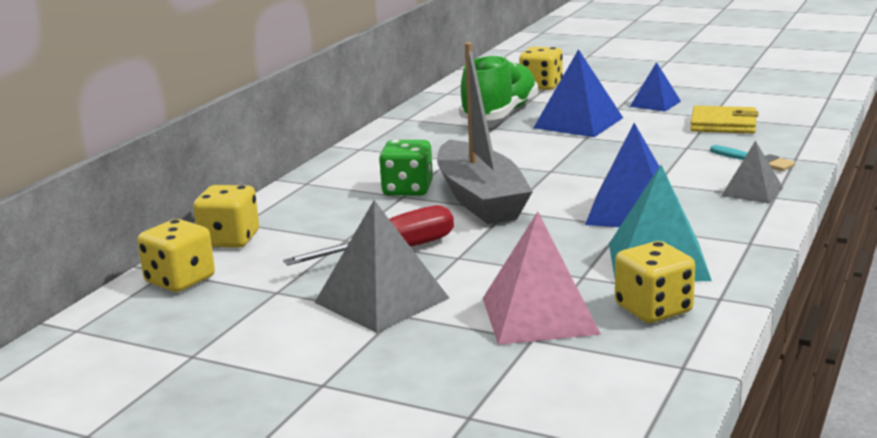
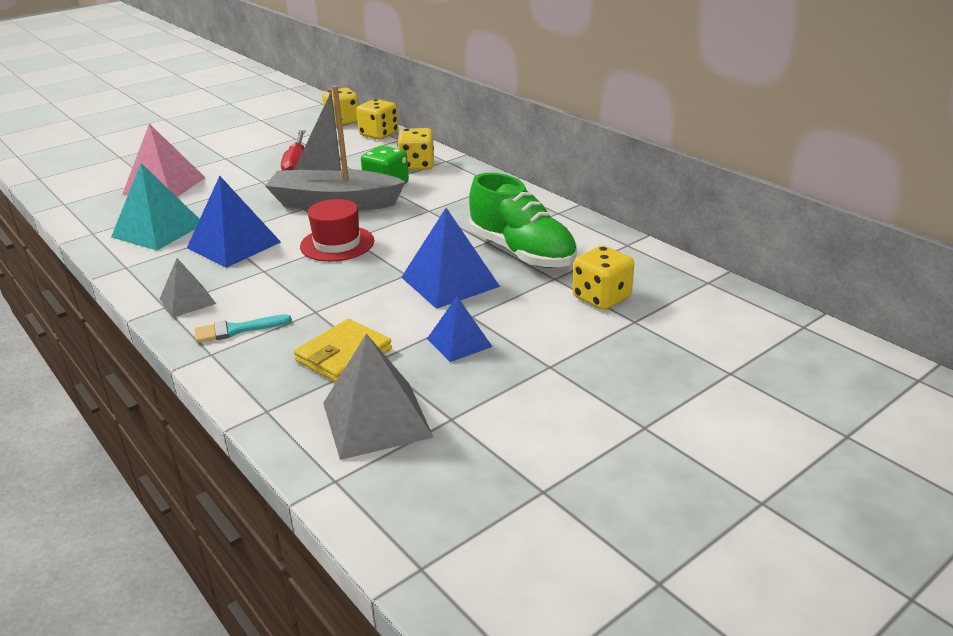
camera: 115 degrees right, 10 degrees up
grey pyramid [314,200,449,333] -> grey pyramid moved to [323,334,434,460]
yellow dice [615,241,695,323] -> yellow dice moved to [397,128,434,170]
none -> red hat [300,199,374,262]

